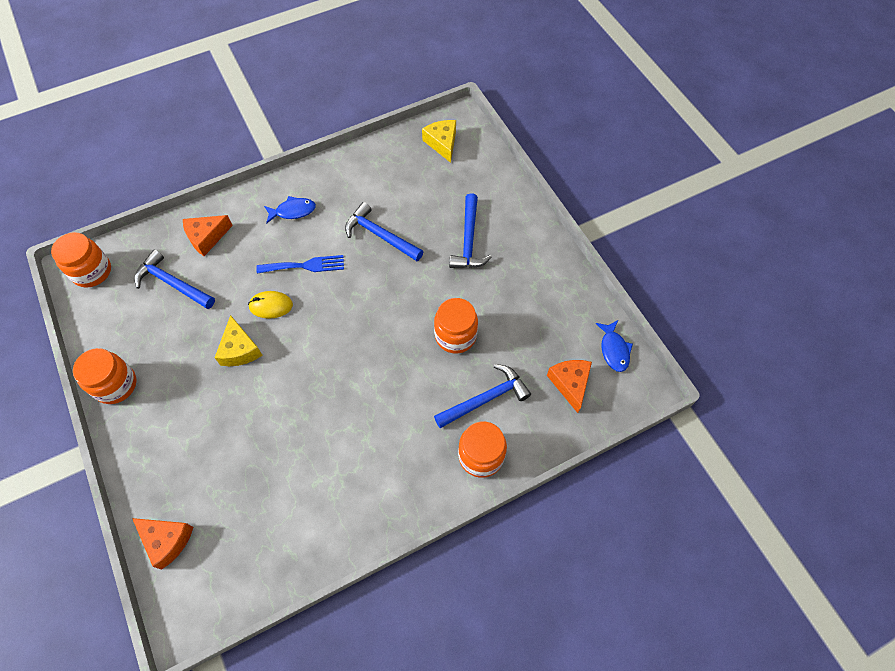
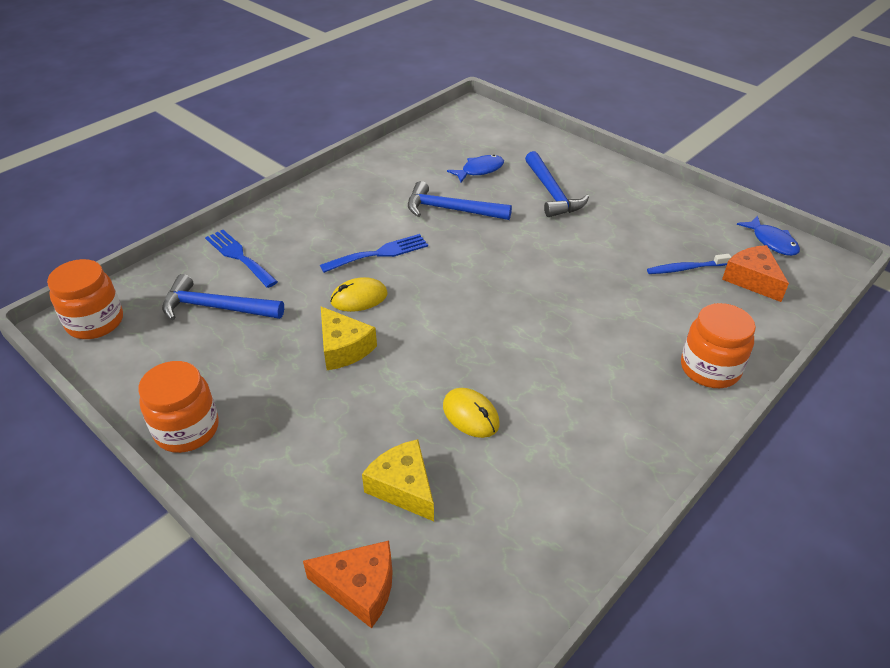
camera: 20 degrees left, 20 degrees down
orange cheese [183,215,233,256] -> blue fork [205,230,278,288]
blue fish [264,196,316,224] -> blue fish moved to [447,155,504,182]
yellow cheese [422,120,456,163] -> yellow cheese moved to [362,439,434,521]
orange jar [434,298,478,354] -> none
blue hammer [434,364,531,428] -> none
none -> yellow mouse [443,388,500,438]
none -> blue toothbrush [647,254,731,274]

